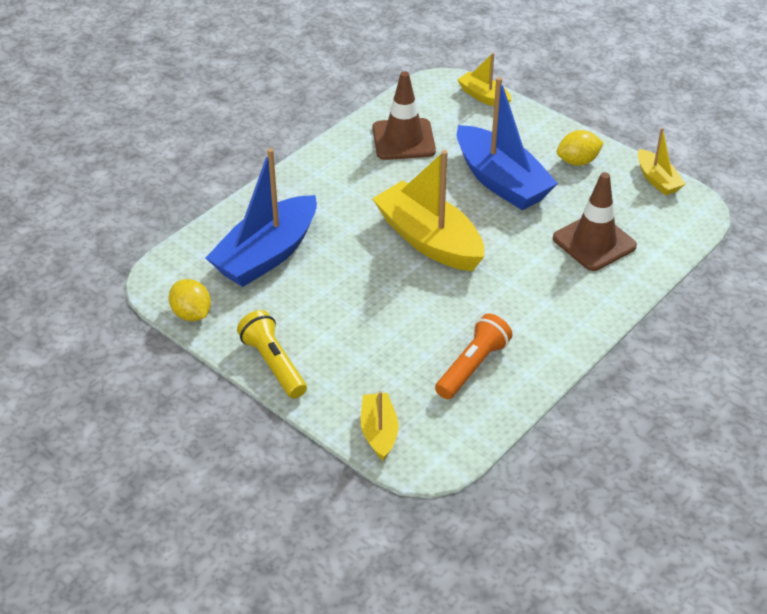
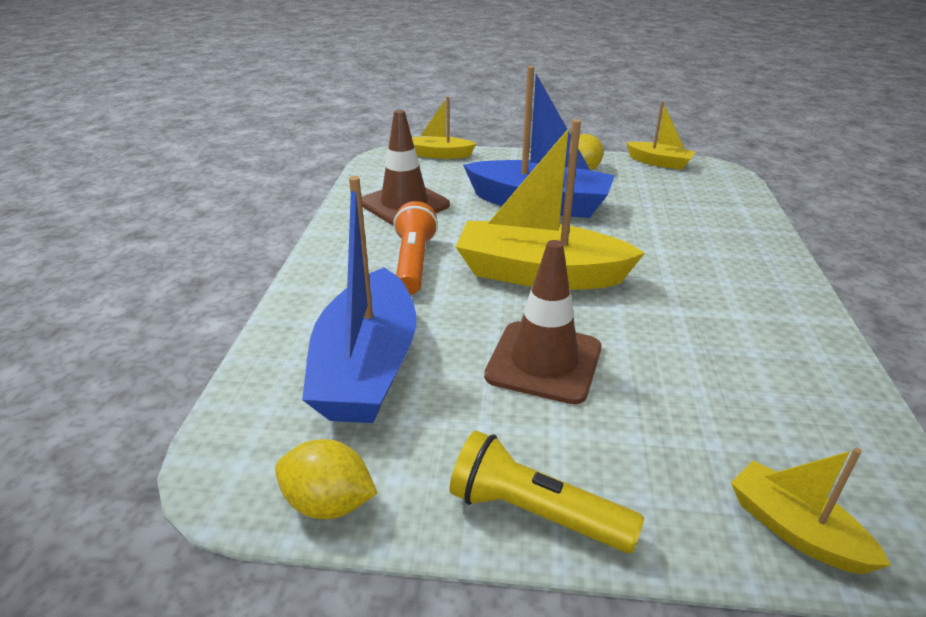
camera: 35 degrees left, 10 degrees down
orange flashlight [435,314,512,399] -> orange flashlight moved to [393,201,438,295]
brown traffic cone [553,172,637,271] -> brown traffic cone moved to [484,240,601,404]

